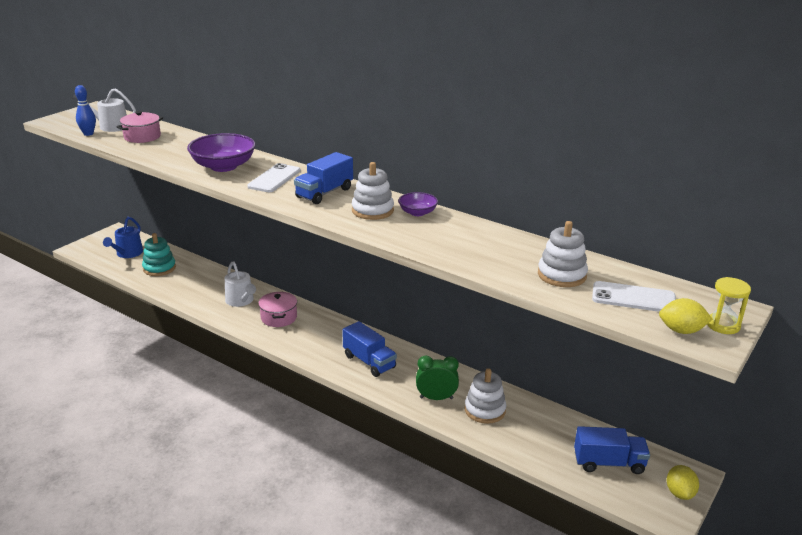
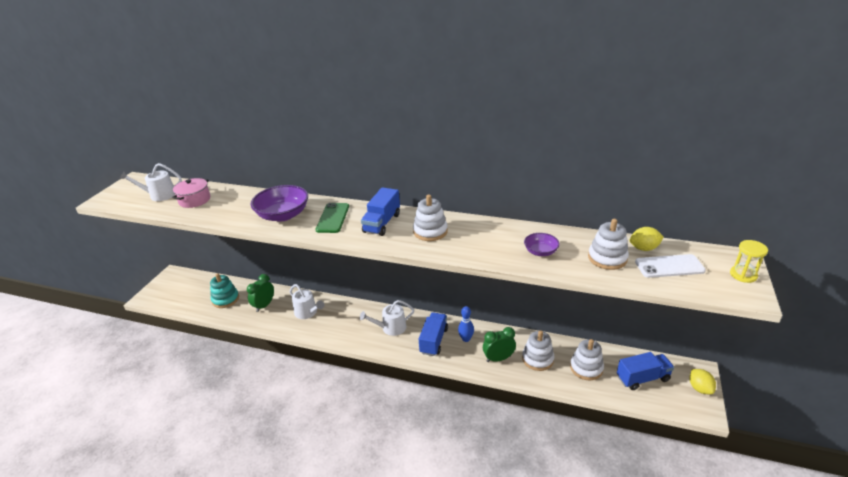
camera: 15 degrees left, 5 degrees up
blue bowling pin [75,85,96,136] -> blue bowling pin moved to [458,306,474,342]
blue watering can [103,217,143,258] -> none
white phone [247,163,300,192] -> green phone [315,203,349,233]
pink pot [258,292,297,327] -> none
blue truck [342,321,397,377] -> blue truck turned 105 degrees counterclockwise [419,312,448,356]
purple bowl [398,192,438,216] -> purple bowl moved to [524,233,560,256]
yellow lemon [659,298,712,334] -> yellow lemon moved to [629,227,664,251]
none -> green clock [247,274,274,312]
none -> white watering can [360,300,414,336]
none -> white stacking toy [570,339,604,380]

